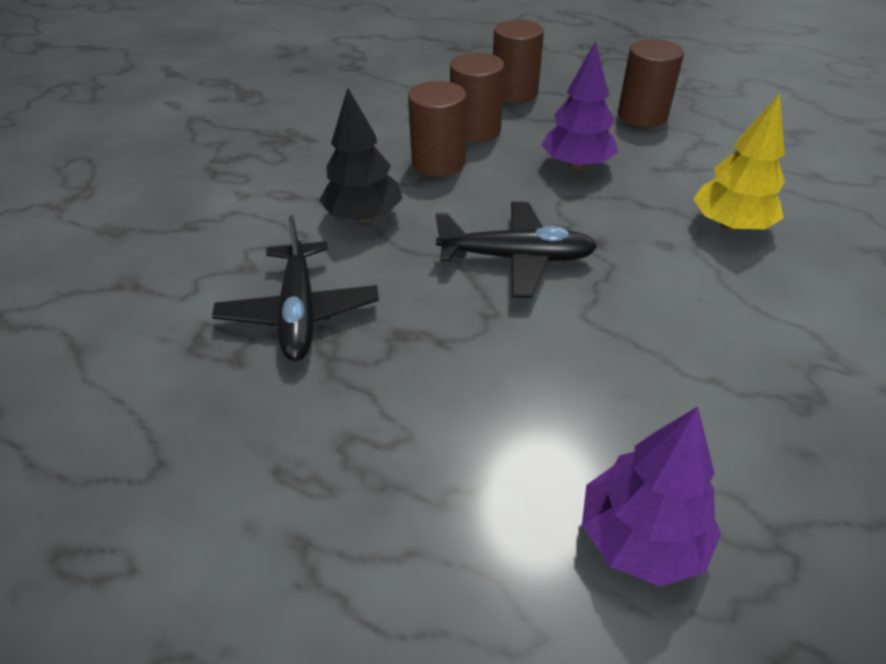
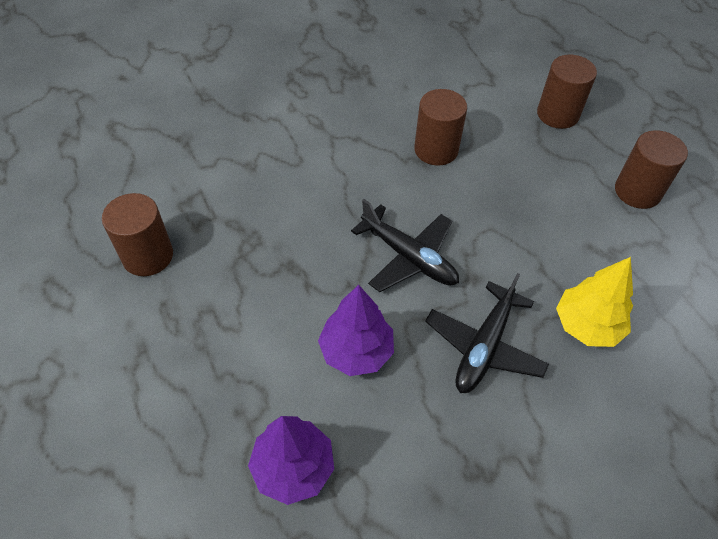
camera: 35 degrees right, 10 degrees up
black plane [212,215,379,361] -> black plane moved to [425,273,549,393]
black tree [319,88,402,222] -> none
brown cylinder [450,53,504,143] -> brown cylinder moved to [102,193,173,276]
purple tree [541,41,618,170] -> purple tree moved to [318,285,394,376]

